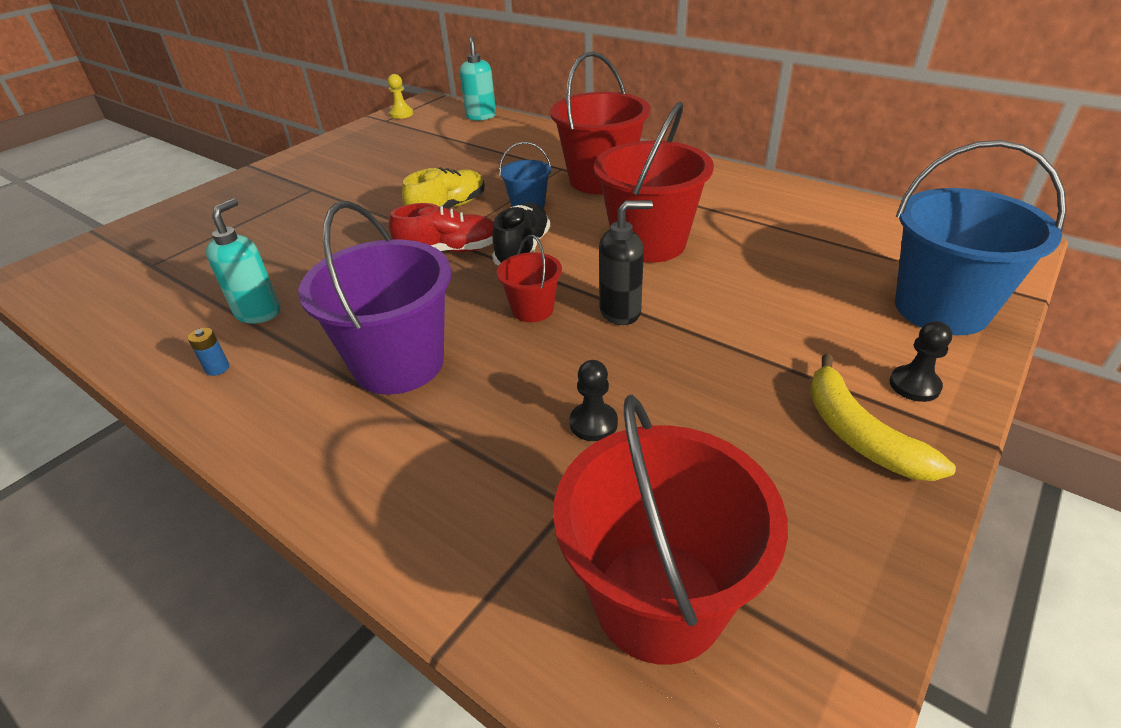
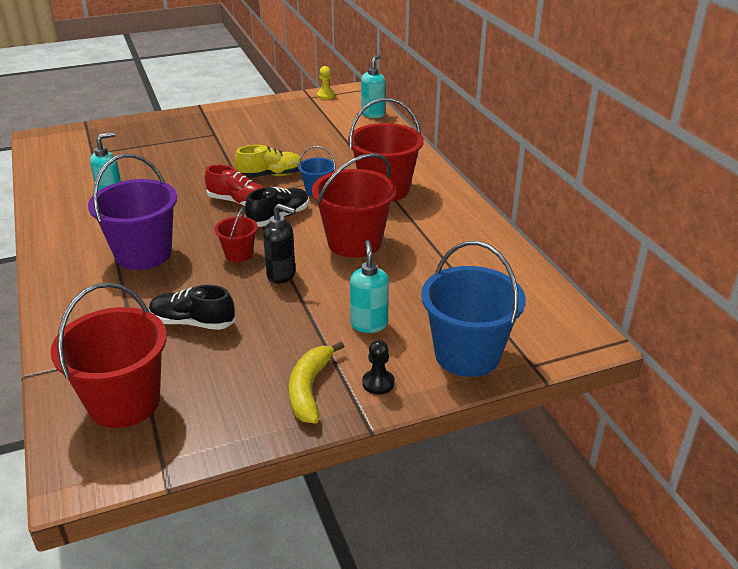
camera: 30 degrees right, 5 degrees down
blue battery [188,328,229,376] -> none
black pawn [570,360,618,441] -> black shoe [149,285,235,330]
none -> turquoise soap dispenser [350,240,389,333]

